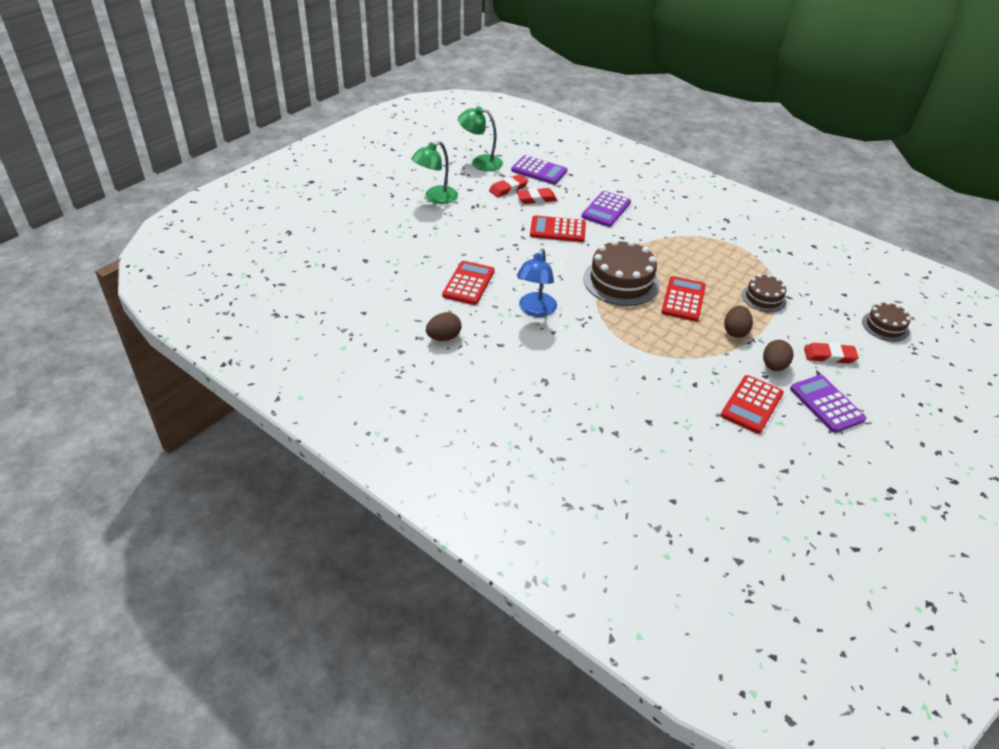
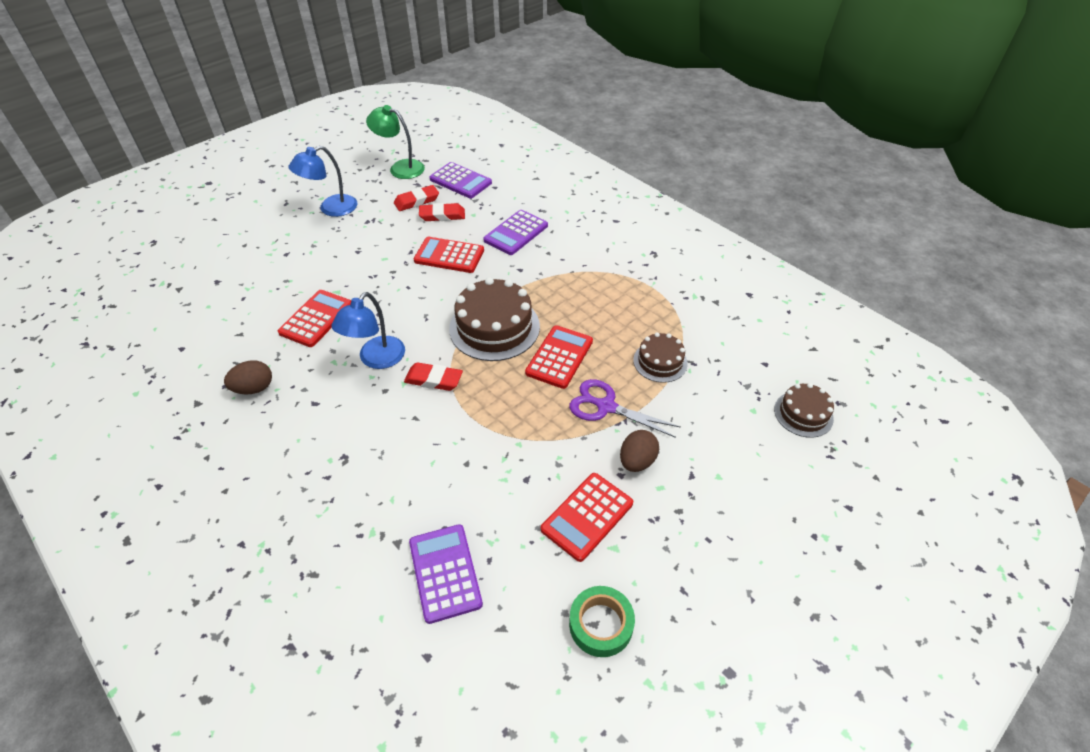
camera: 10 degrees right, 5 degrees up
green lamp [411,141,458,204] -> blue lamp [289,146,357,217]
brown egg [724,306,753,338] -> purple scissors [569,379,681,438]
purple calculator [790,375,866,433] -> purple calculator moved to [409,524,483,624]
red eraser [804,343,859,364] -> red eraser moved to [404,362,463,391]
none -> green tape [569,586,635,657]

